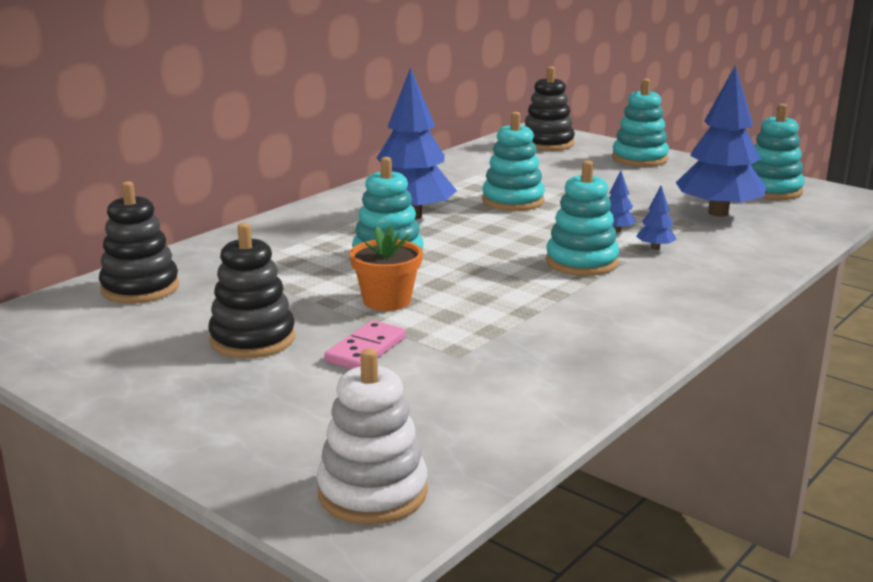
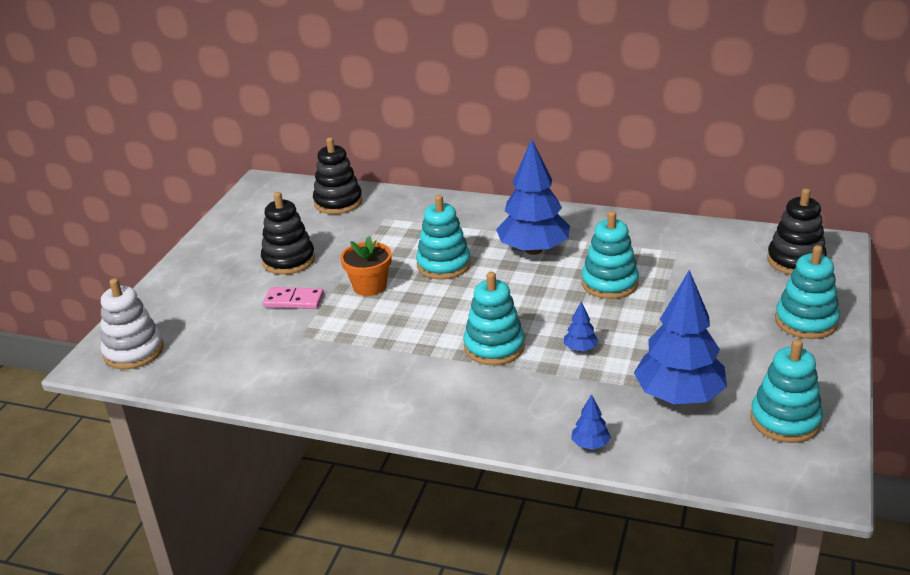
camera: 70 degrees right, 10 degrees up
blue tree [636,186,677,250] -> blue tree moved to [571,394,611,450]

